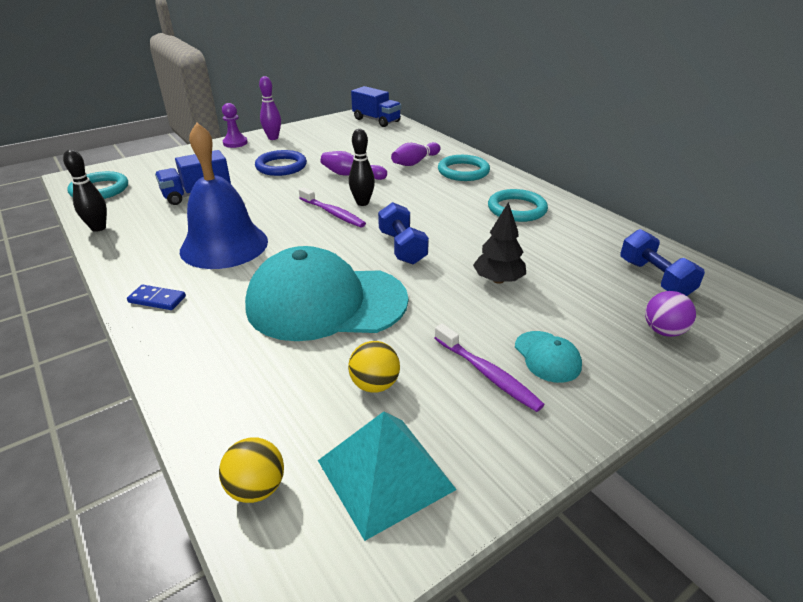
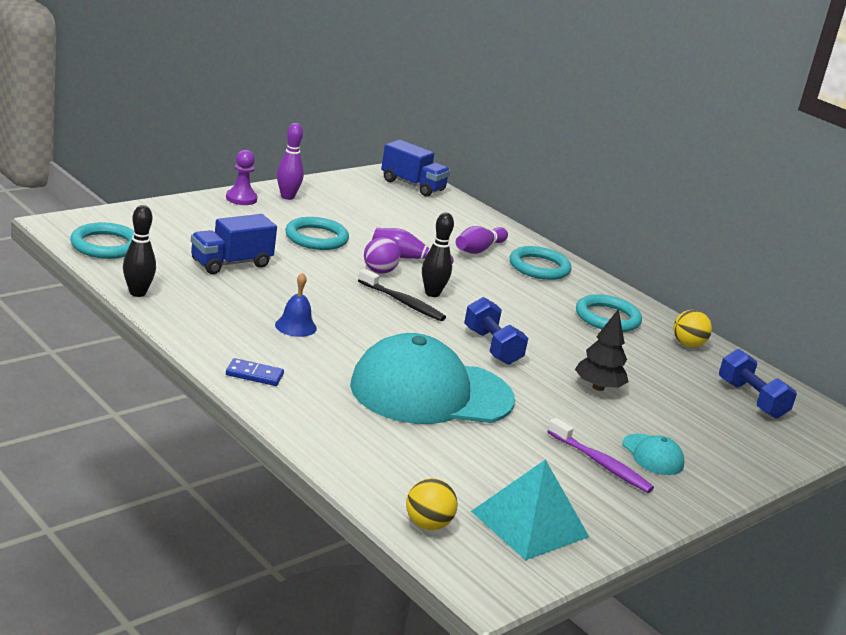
camera: 10 degrees left, 10 degrees down
blue bell [180,122,268,269] -> blue bell [275,273,317,337], size x0.43
blue ring [255,150,307,176] -> turquoise ring [285,217,349,250]
purple toothbrush [299,187,366,227] -> black toothbrush [358,269,446,321]
yellow ball [348,341,400,393] -> yellow ball moved to [673,310,712,347]
purple ball [645,291,696,337] -> purple ball moved to [364,237,400,274]

